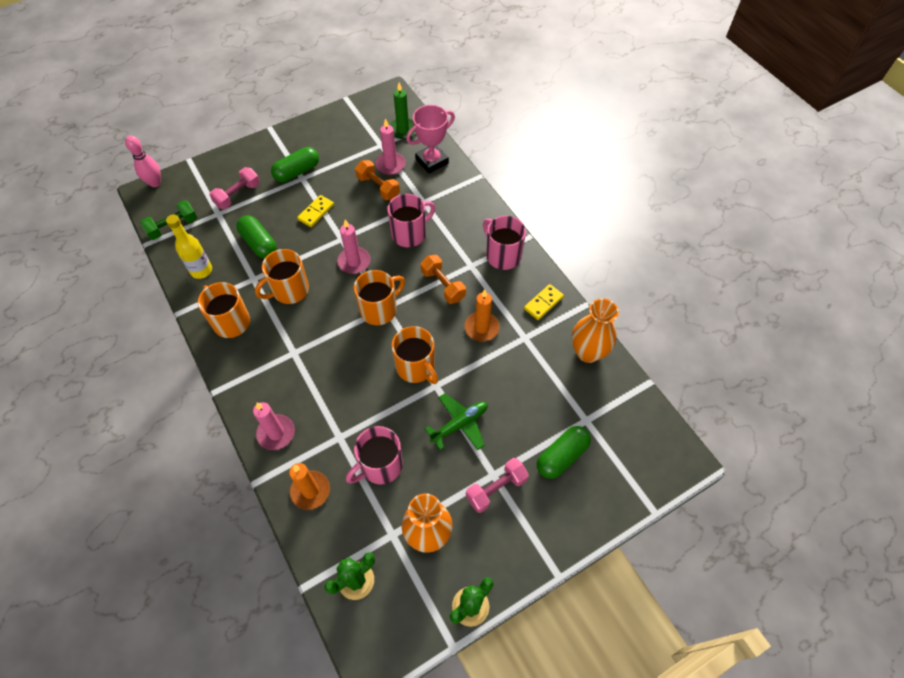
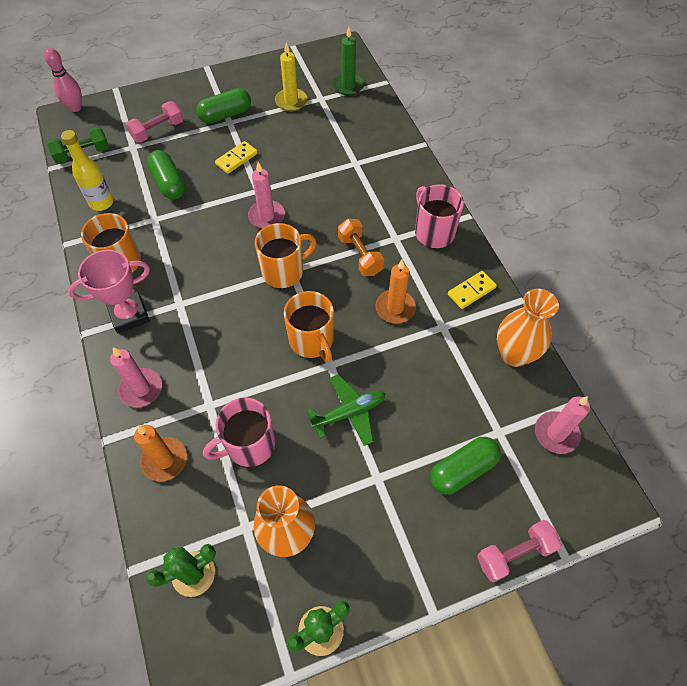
camera: 10 degrees right, 0 degrees up
orange mug [255,249,309,304] -> none
orange dumbbell [355,160,400,200] -> none
pink candle [375,118,406,175] -> pink candle moved to [535,396,590,454]
pink mug [387,194,435,247] -> none
pink trophy [406,105,455,174] -> pink trophy moved to [68,250,150,333]
pink dumbbell [466,458,529,513] -> pink dumbbell moved to [477,520,562,582]
none -> yellow candle [275,43,308,111]

